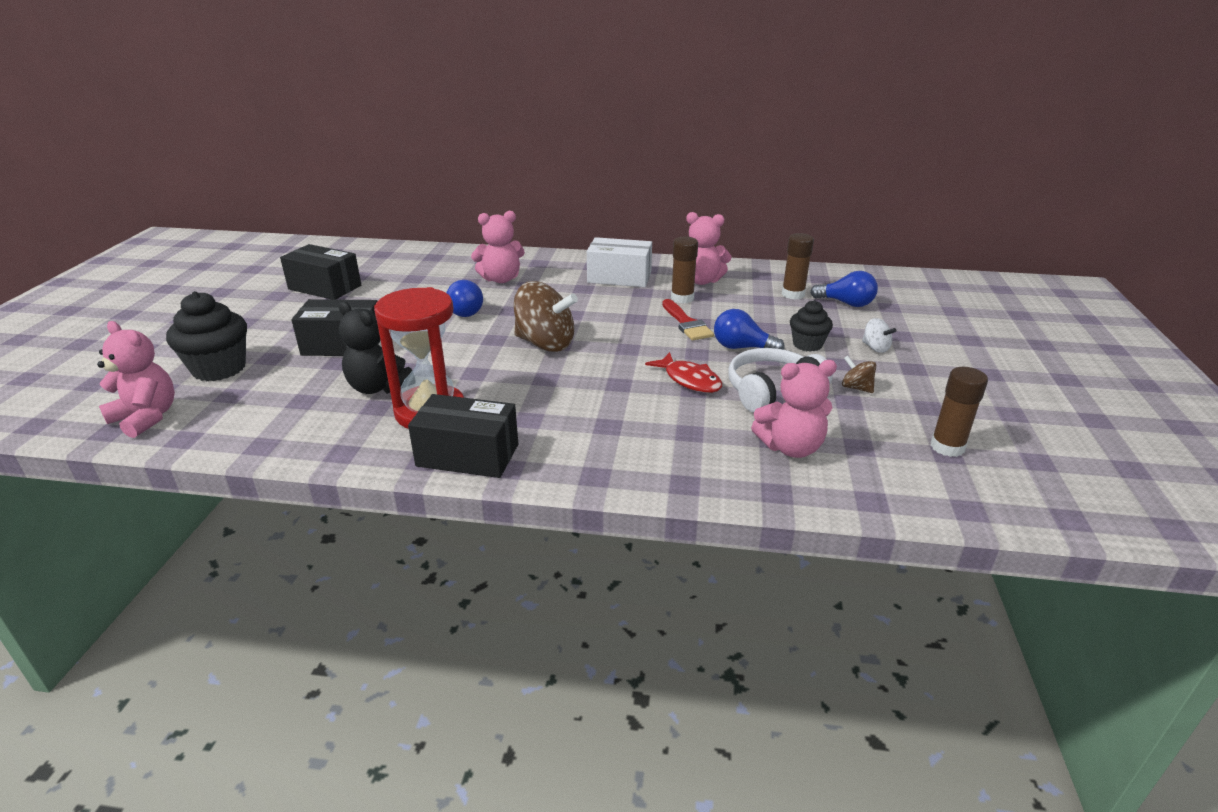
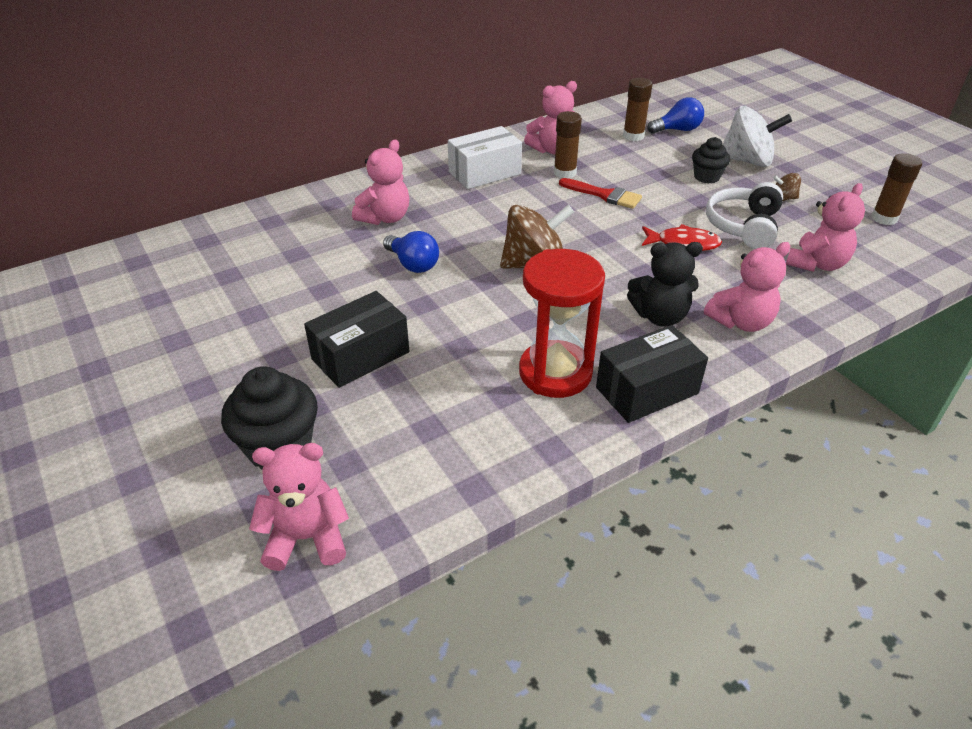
camera: 40 degrees left, 10 degrees up
black box [280,244,361,300] -> none
black teddy bear [339,301,412,394] -> black teddy bear moved to [627,242,703,327]
blue light bulb [714,309,785,350] -> none
white spinning top [862,318,896,353] -> white spinning top [722,106,792,167], size x2.14
none -> pink teddy bear [704,242,790,332]

